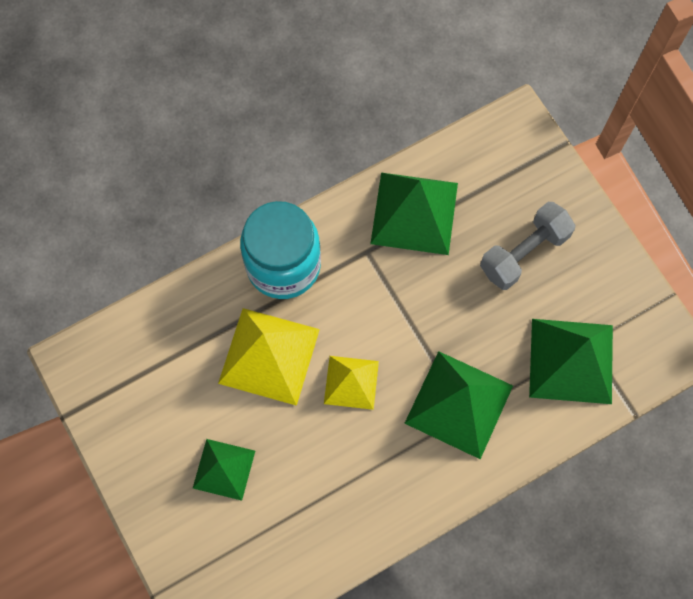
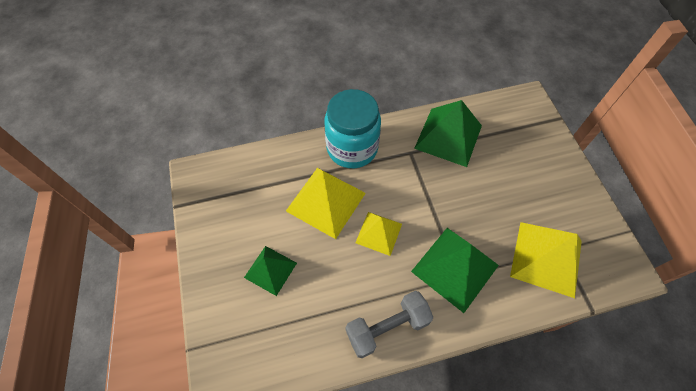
camera: 15 degrees right, 10 degrees down
grey dumbbell [480,202,576,290] -> grey dumbbell moved to [345,291,433,358]
green pyramid [529,319,613,404] -> yellow pyramid [510,222,582,298]

